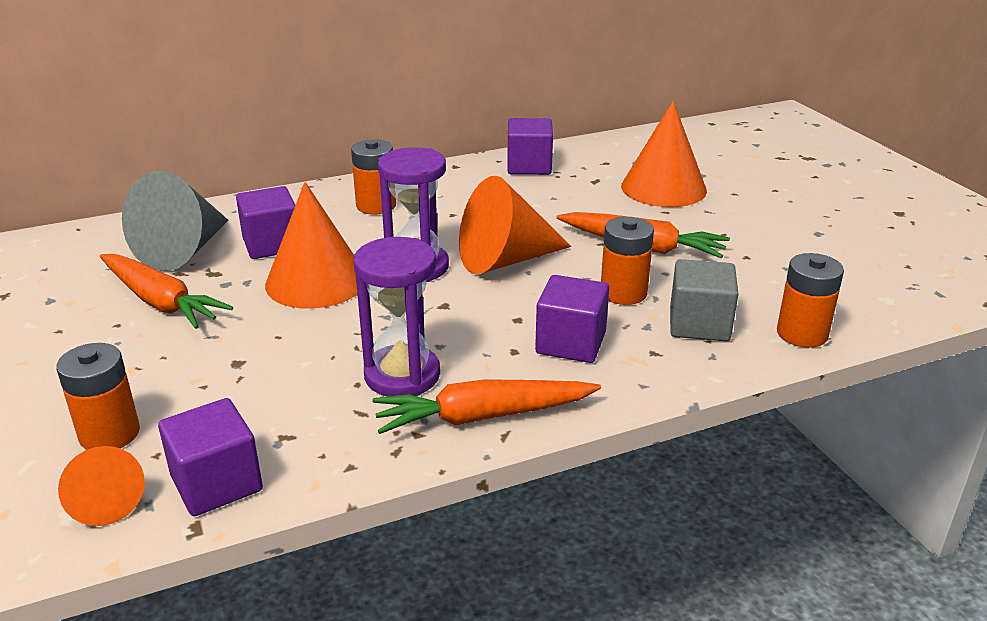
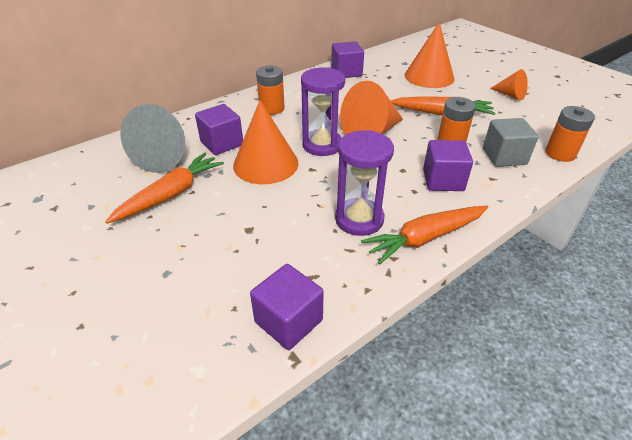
camera: 15 degrees left, 10 degrees up
orange battery [56,343,140,450] -> none
orange cone [58,446,145,526] -> orange cone moved to [490,69,528,100]
orange carrot [100,254,233,329] -> orange carrot turned 75 degrees counterclockwise [105,153,224,224]

